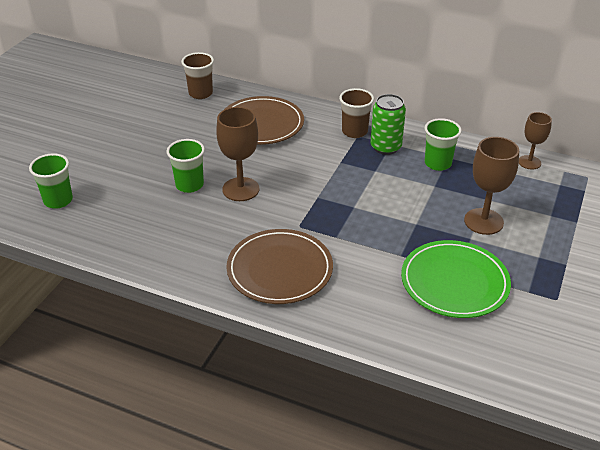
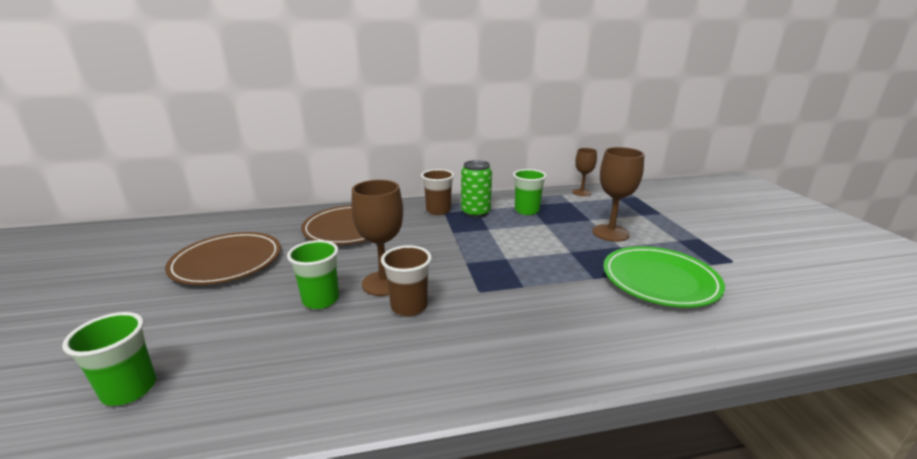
camera: 35 degrees left, 15 degrees down
brown cup [181,52,214,99] -> brown cup moved to [381,245,432,316]
brown plate [226,229,333,304] -> brown plate moved to [165,232,281,285]

